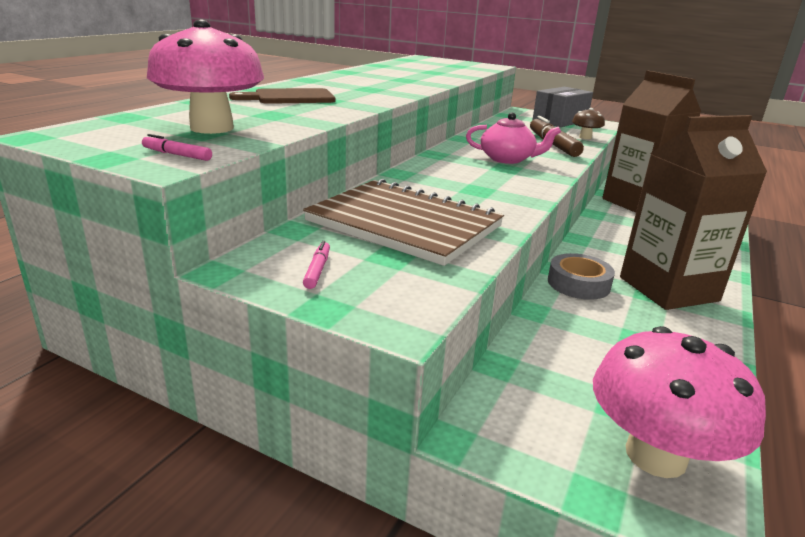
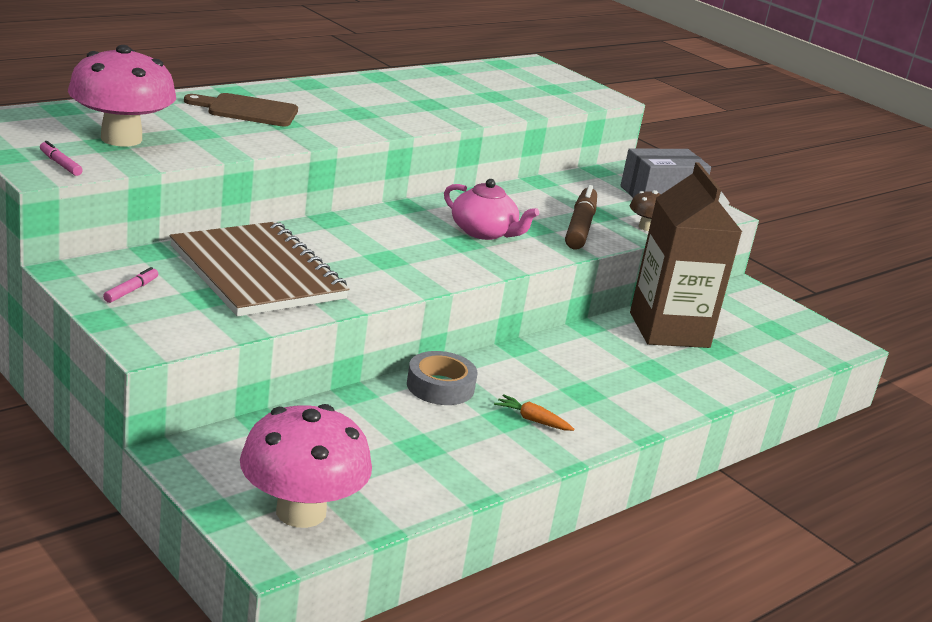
camera: 20 degrees right, 0 degrees up
brown carton [620,115,767,310] -> orange carrot [494,394,574,431]

